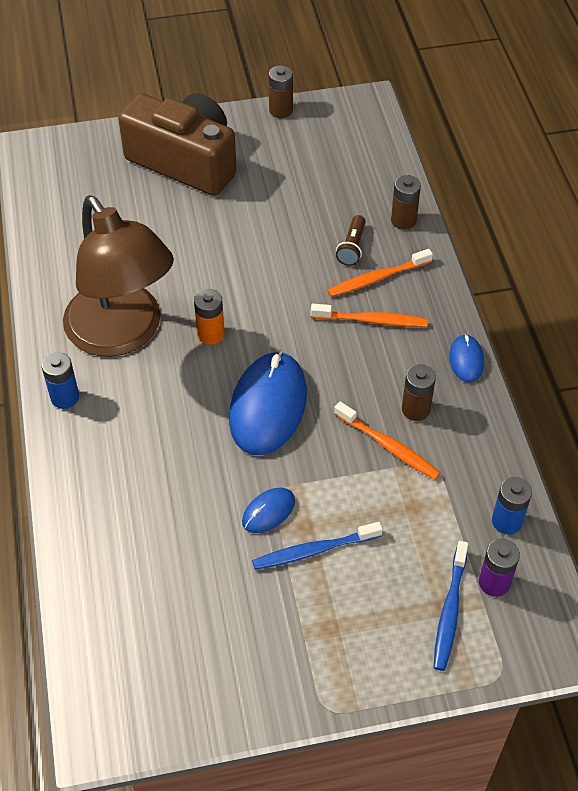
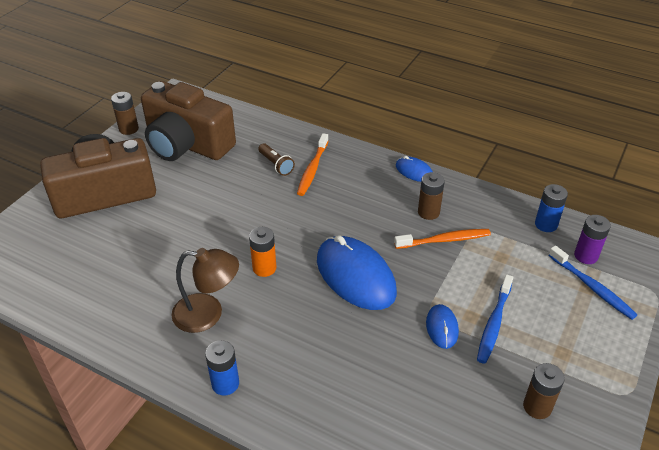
camera: 50 degrees left, 10 degrees down
brown lamp [63,195,174,357] -> brown lamp [171,248,239,333], size x0.55
orange toothbrush [311,304,428,327] -> none
brown battery [391,175,421,230] -> brown battery moved to [523,363,565,419]
none -> brown camera [141,81,236,161]

